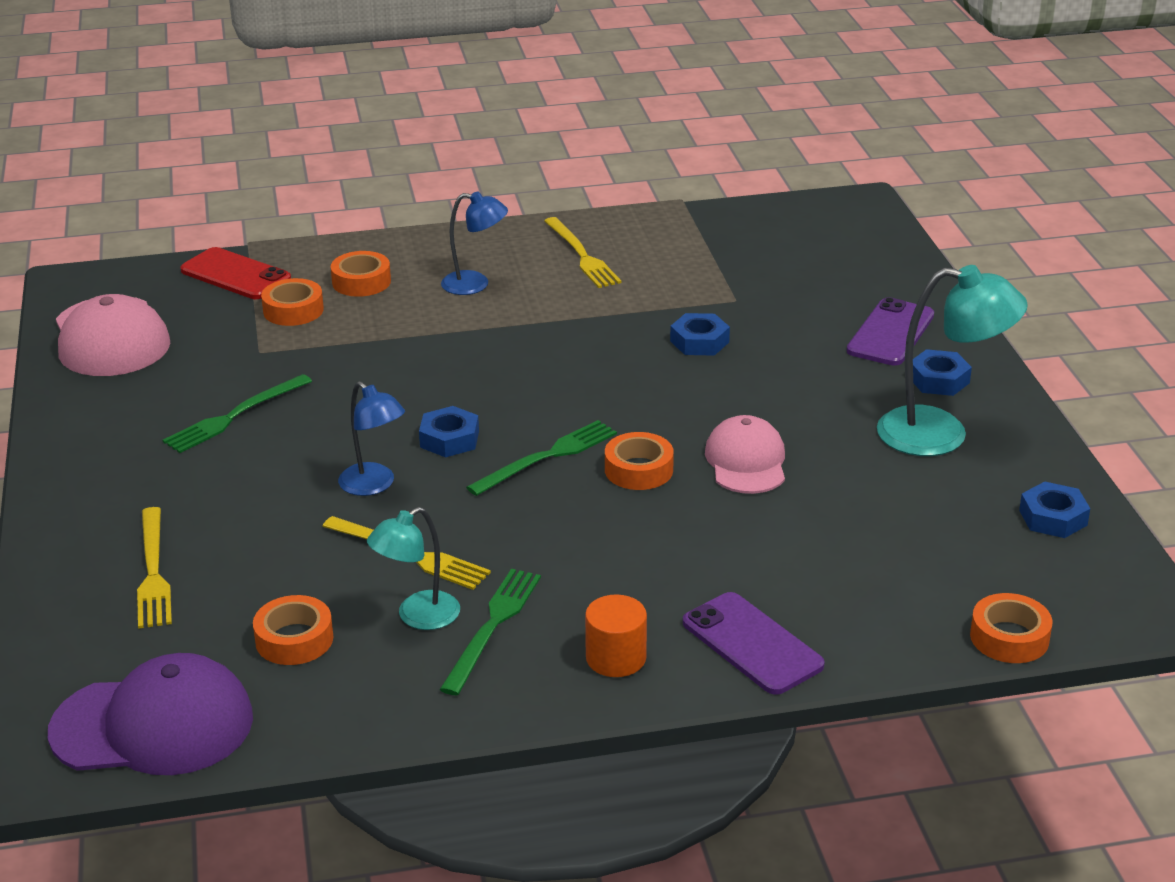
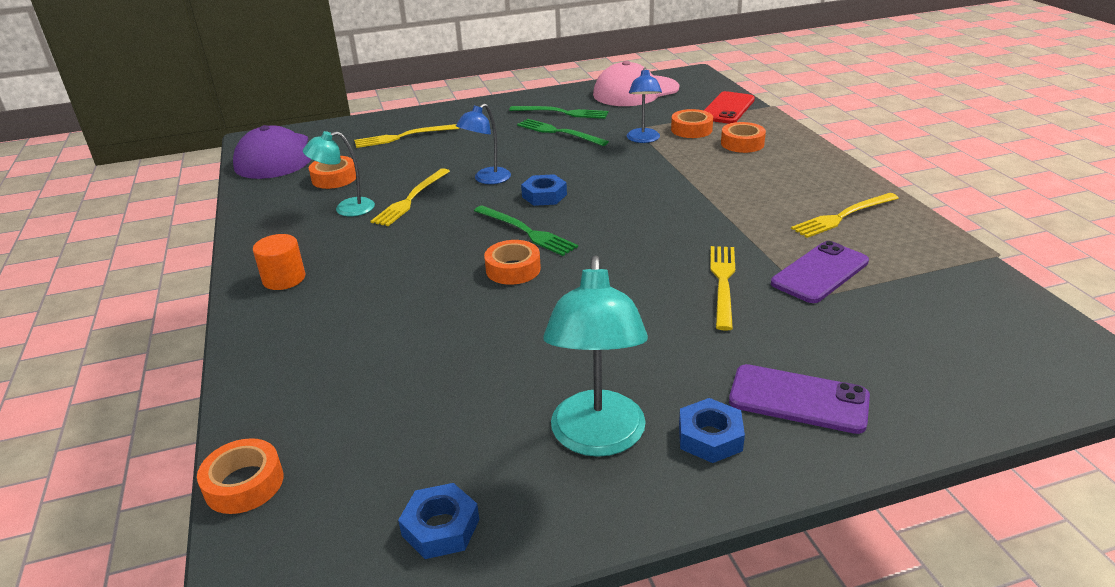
camera: 85 degrees right, 0 degrees up
turquoise lamp [367,507,460,630] -> turquoise lamp turned 60 degrees counterclockwise [303,131,375,216]
green fork [439,569,541,695] -> green fork moved to [509,106,609,119]
blue lamp [441,191,508,295] -> blue lamp moved to [627,68,662,143]
blue nut [670,313,730,356] -> yellow fork [710,246,735,331]
purple phone [683,592,825,695] -> purple phone moved to [771,241,869,303]
pink cap [705,415,785,494] -> none

